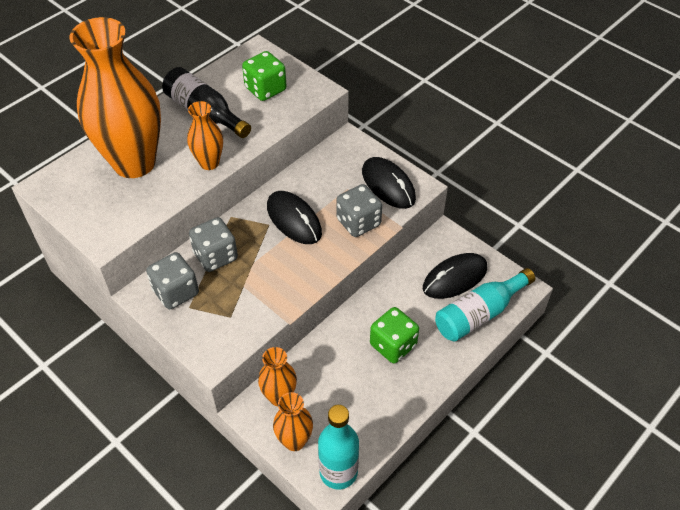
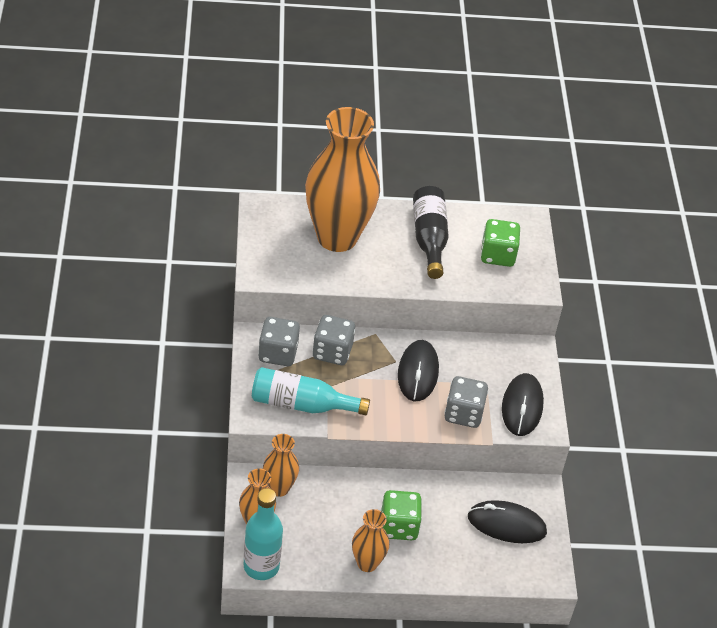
camera: 40 degrees right, 5 degrees down
orange vase [187,101,223,170] -> orange vase moved to [352,509,389,572]
turquoise bottle [435,268,535,342] -> turquoise bottle moved to [252,367,370,415]

